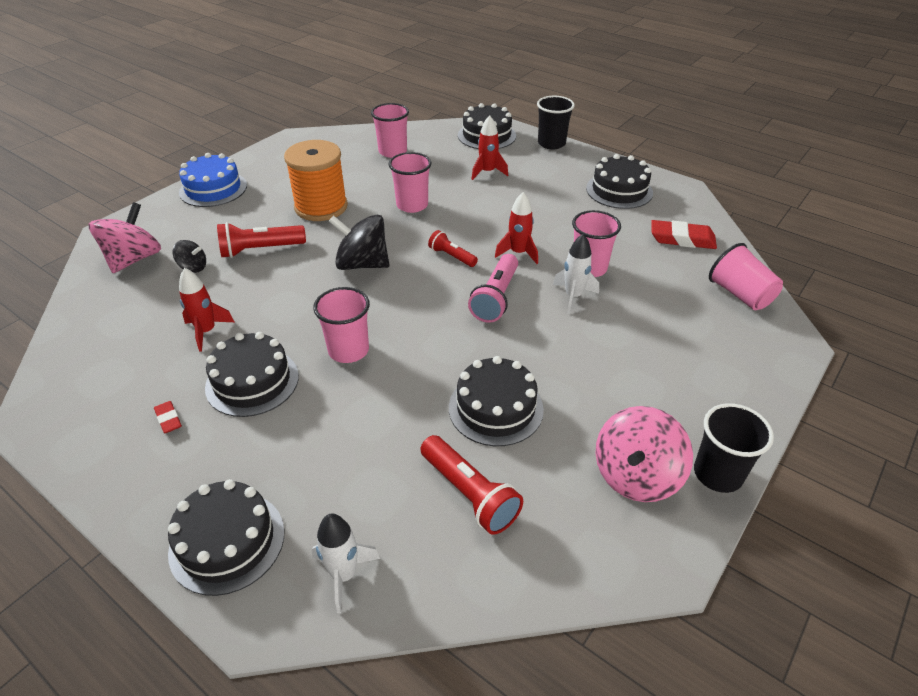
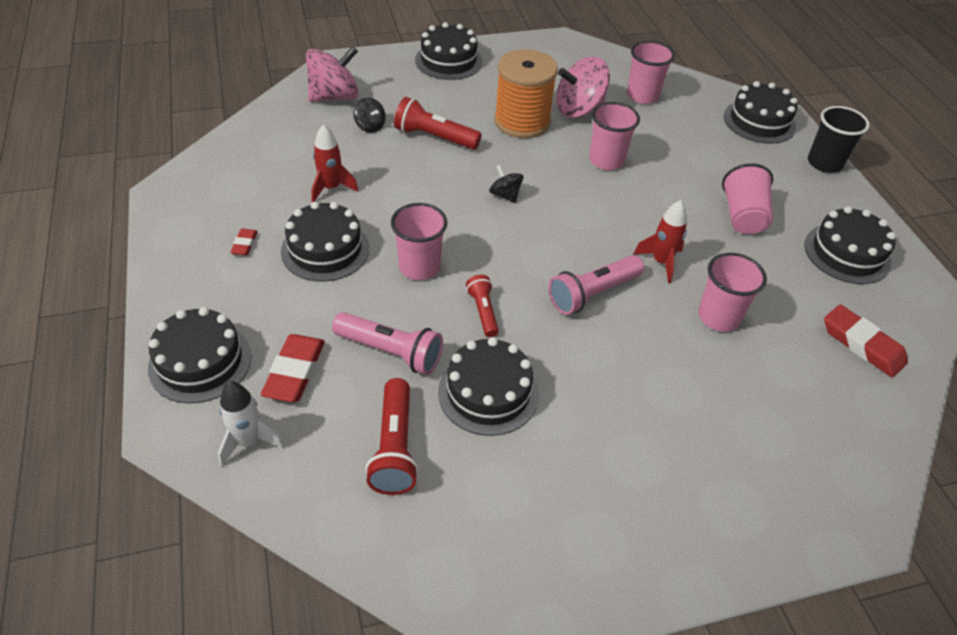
camera: 35 degrees right, 5 degrees up
blue cake [179,153,247,207] -> black cake [415,22,482,80]
black spinning top [329,215,389,270] -> black spinning top [489,165,524,203], size x0.52
red flashlight [428,230,478,267] -> red flashlight moved to [466,275,499,337]
red rocket [472,115,508,180] -> none
white rocket [553,234,599,314] -> none
pink spinning top [596,406,693,502] -> pink spinning top moved to [556,57,610,118]
black cup [694,403,774,493] -> none
pink cup [709,243,783,310] -> pink cup moved to [722,163,773,234]
none -> red eraser [261,334,325,402]
none -> pink flashlight [332,312,443,375]

